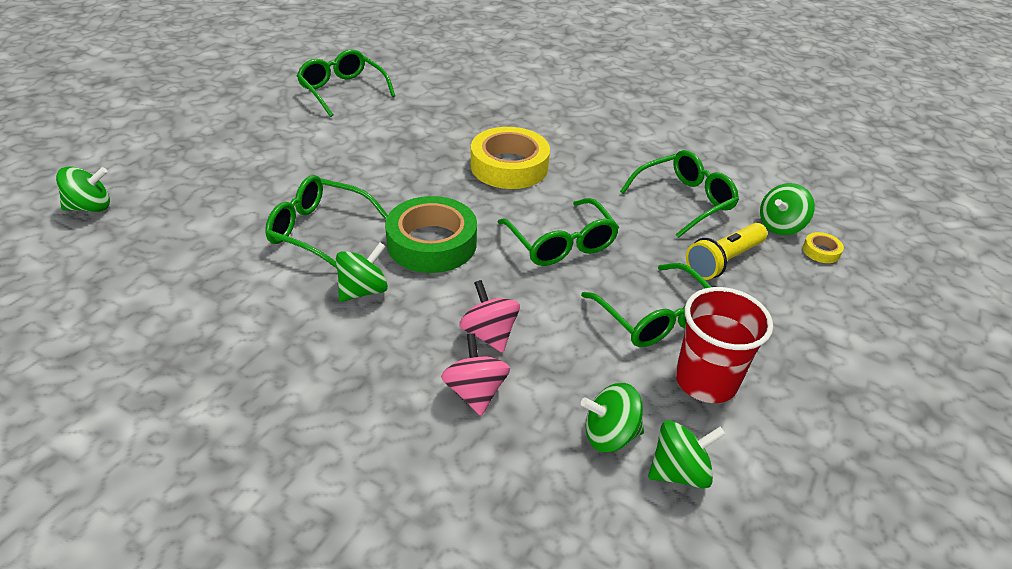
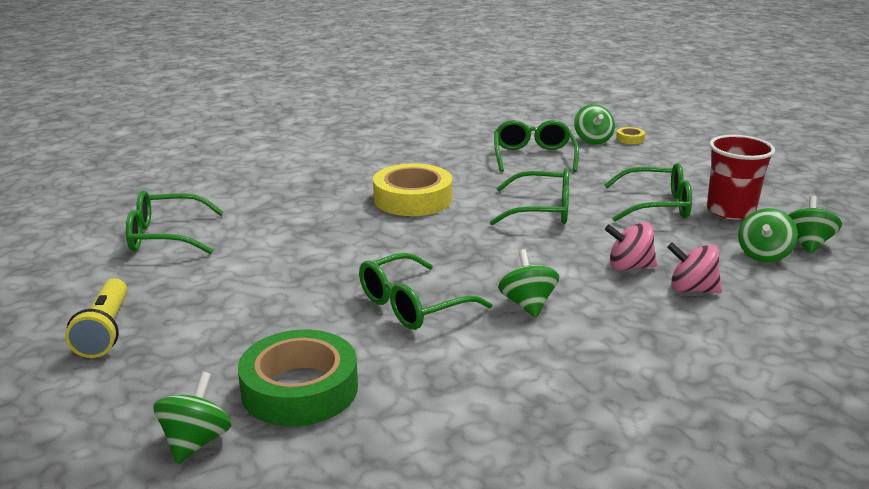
camera: 55 degrees left, 15 degrees down
green tape [385,196,477,273] -> green tape moved to [238,330,358,426]
yellow flashlight [686,223,767,280] -> yellow flashlight moved to [65,278,127,358]

